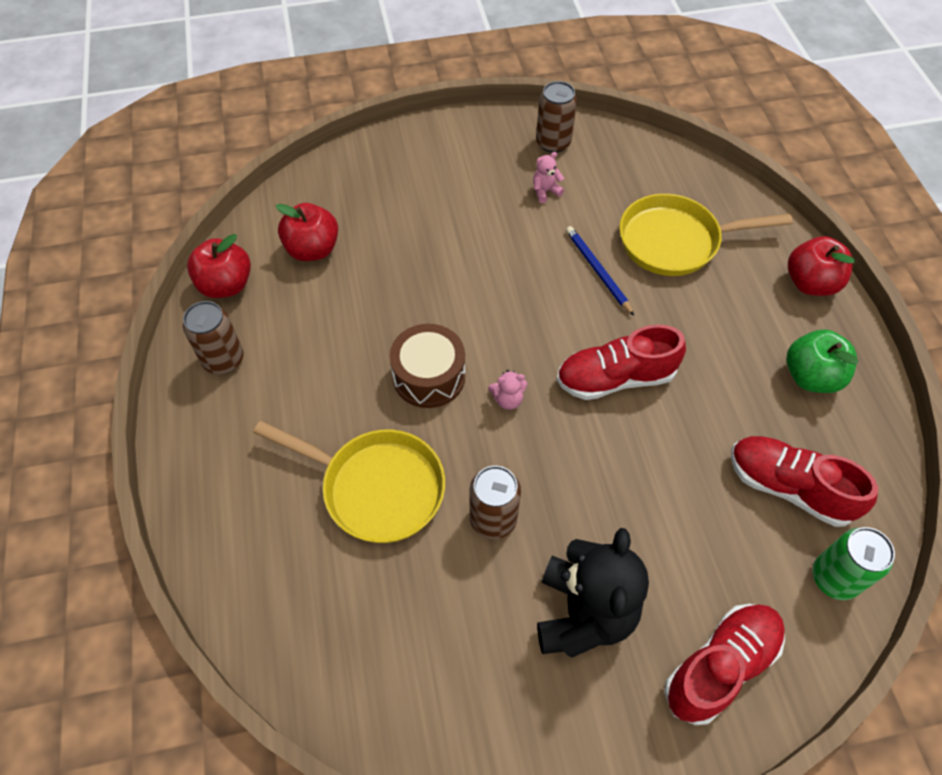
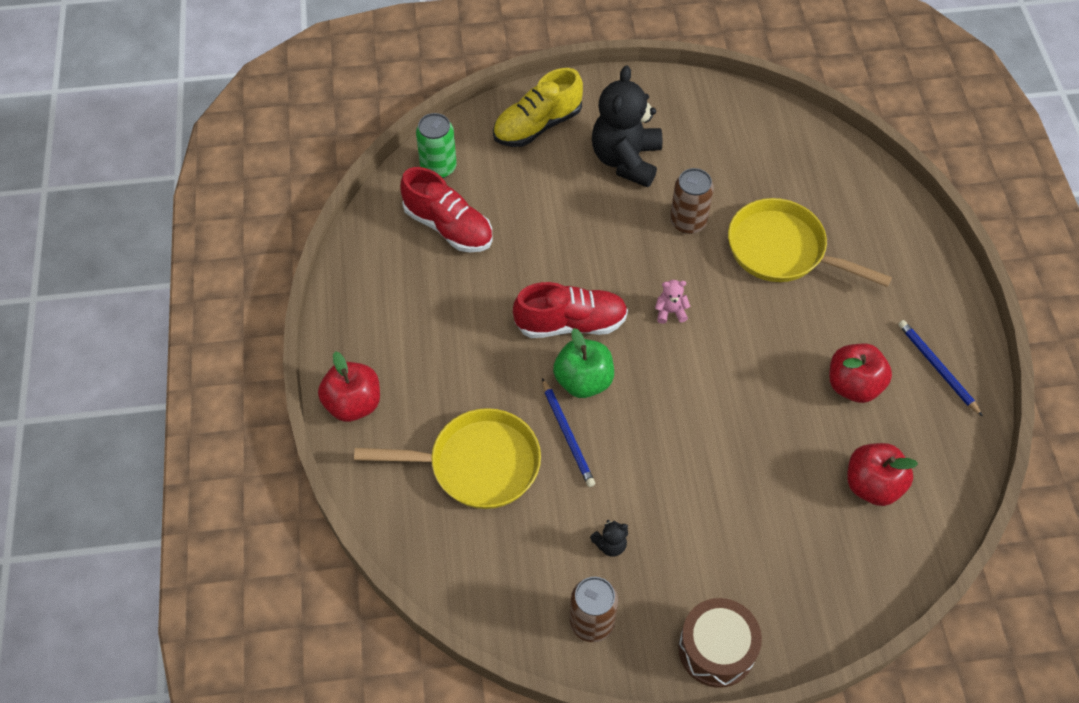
camera: 175 degrees left, 0 degrees up
brown can [183,301,244,374] -> blue pencil [898,320,983,417]
red apple [187,234,251,298] -> red apple moved to [829,343,892,403]
brown drum [390,324,465,408] -> brown drum moved to [678,598,762,688]
pink teddy bear [533,152,564,203] -> black teddy bear [590,520,628,557]
red shoe [664,604,785,725] -> yellow shoe [493,68,583,147]
green apple [787,329,858,393] -> green apple moved to [553,328,614,398]

